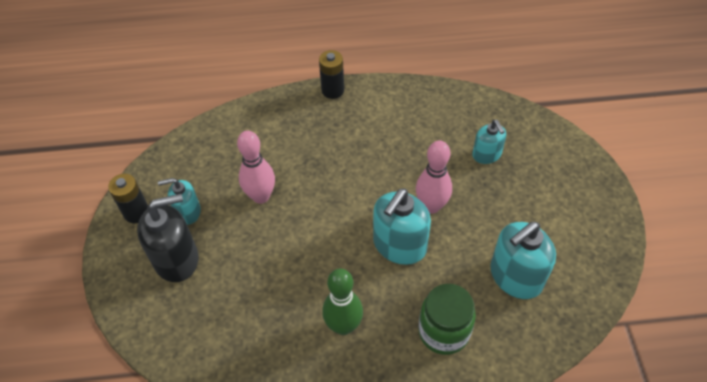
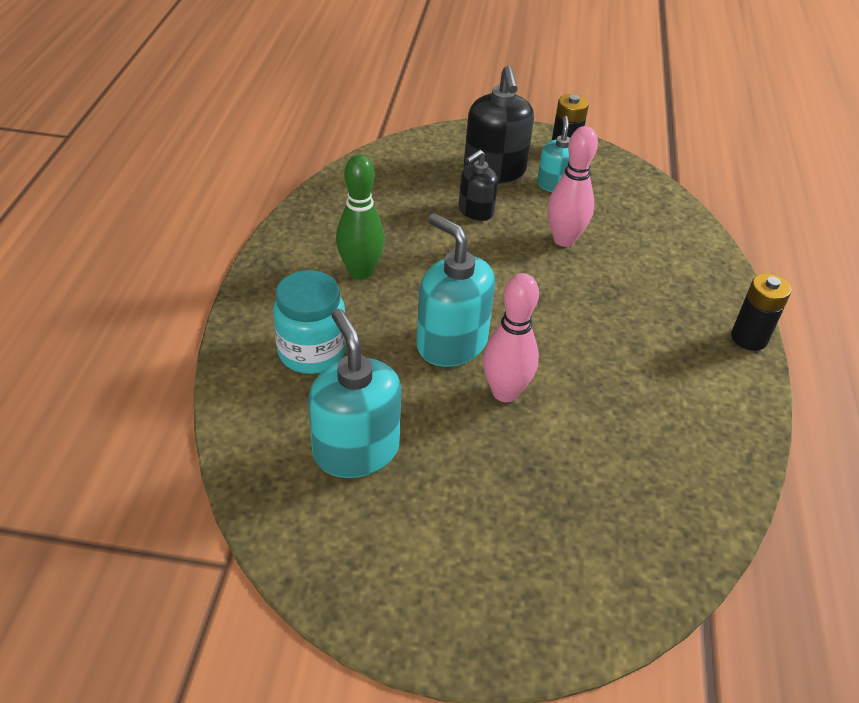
camera: 100 degrees right, 10 degrees down
green jar [419,284,476,355] -> turquoise jar [273,270,346,374]
turquoise soap dispenser [472,120,506,164] -> none
none -> black soap dispenser [459,150,498,221]

